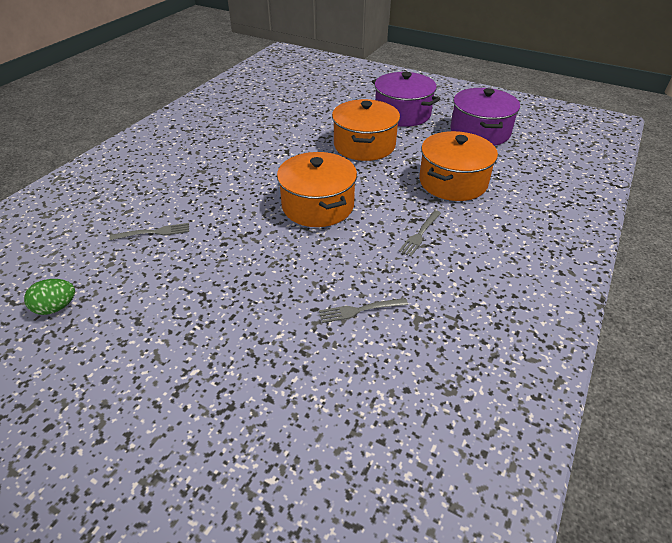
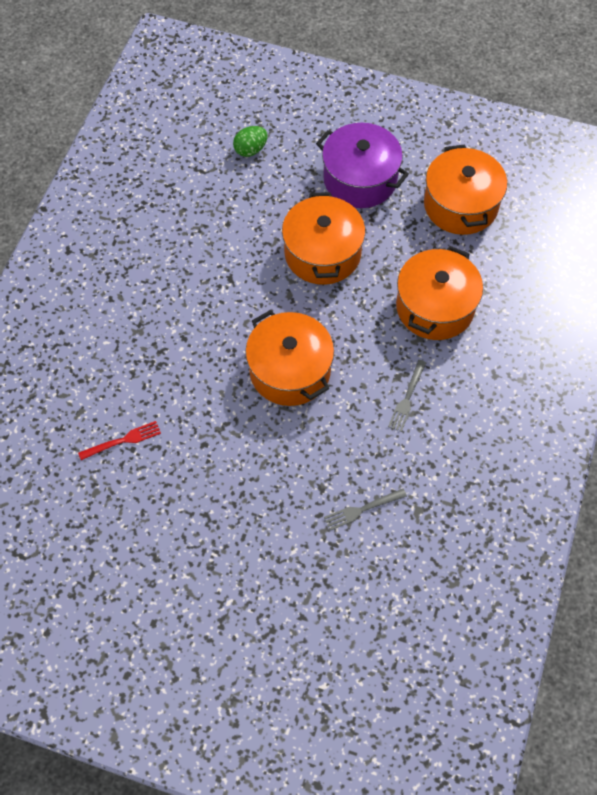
camera: 10 degrees left, 20 degrees up
green egg [24,279,75,315] -> green egg moved to [233,126,268,157]
grey fork [110,223,189,240] -> red fork [78,421,161,460]
purple pot [450,88,520,146] -> orange pot [424,144,507,235]

